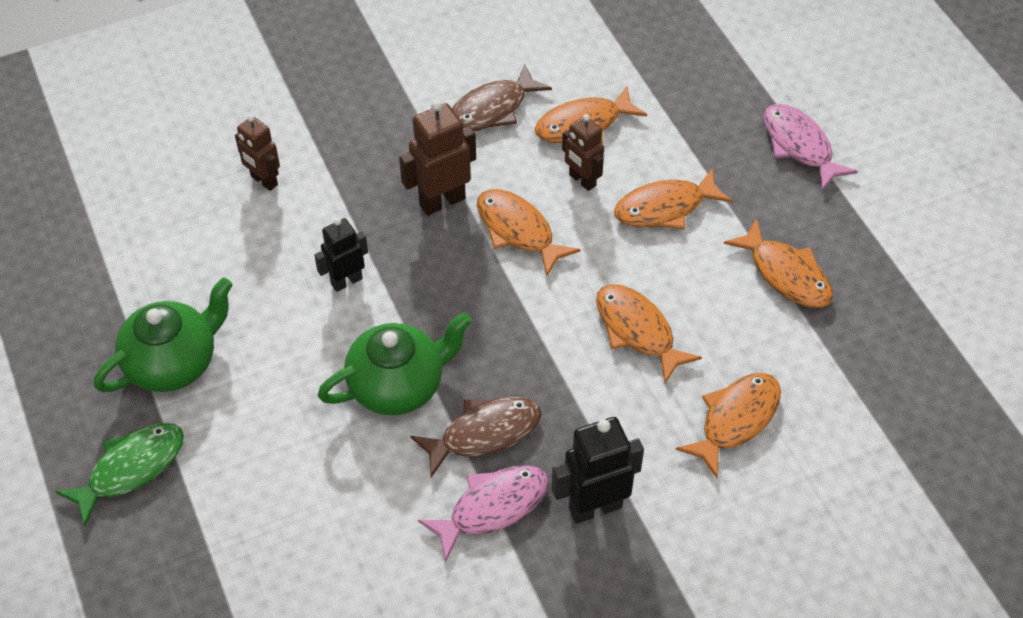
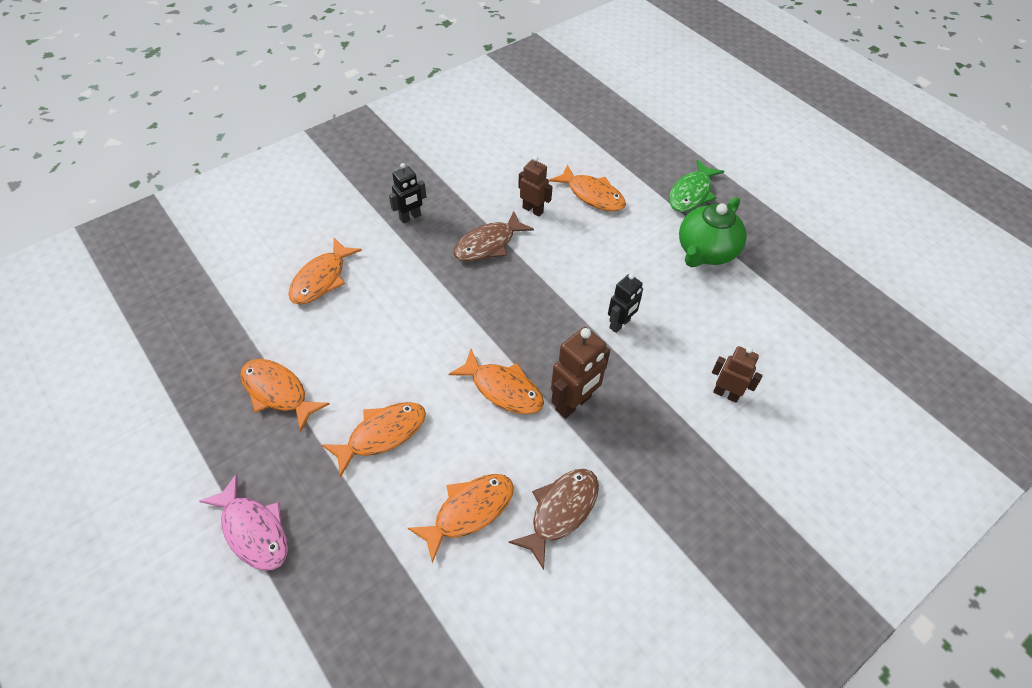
camera: 165 degrees right, 0 degrees up
green teapot [317,312,472,415] -> none
pink fish [418,465,549,562] -> none
black robot [552,417,644,524] -> black robot [389,163,426,223], size x0.66
brown robot [562,114,604,191] -> brown robot moved to [518,156,553,216]
orange fish [596,284,702,383] -> orange fish moved to [549,164,626,212]

